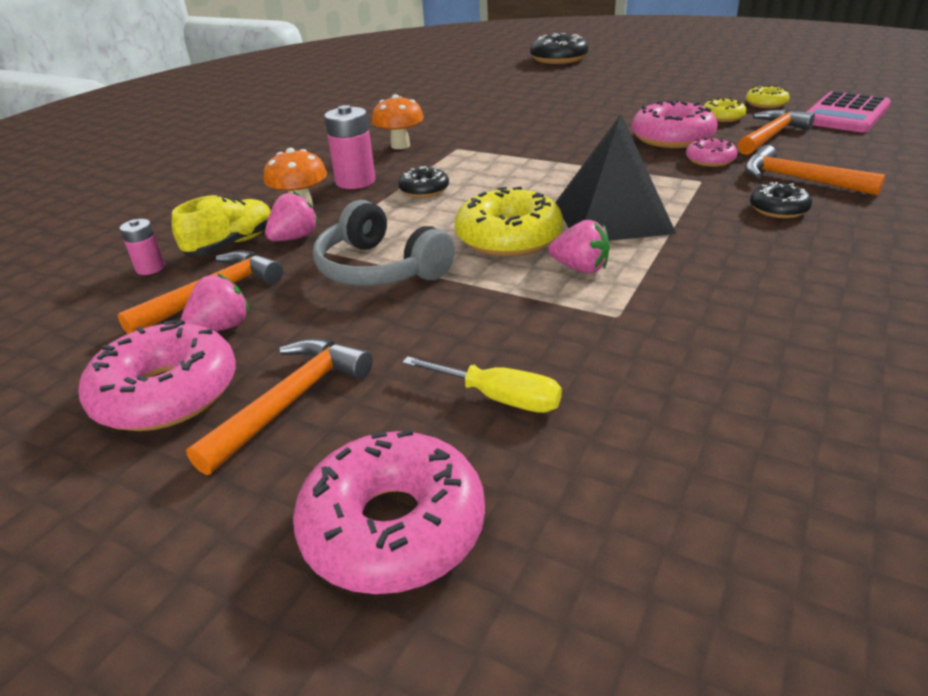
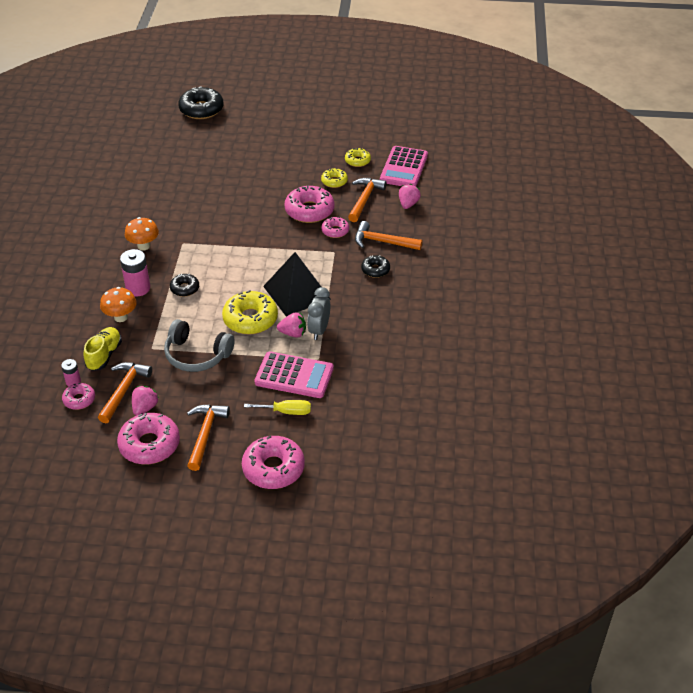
camera: 25 degrees left, 10 degrees up
pink strawberry [265,191,319,241] -> pink strawberry moved to [399,184,421,209]
none -> pink donut [62,383,95,410]
none -> pink calculator [254,351,334,398]
none -> grey clock [307,287,330,340]

